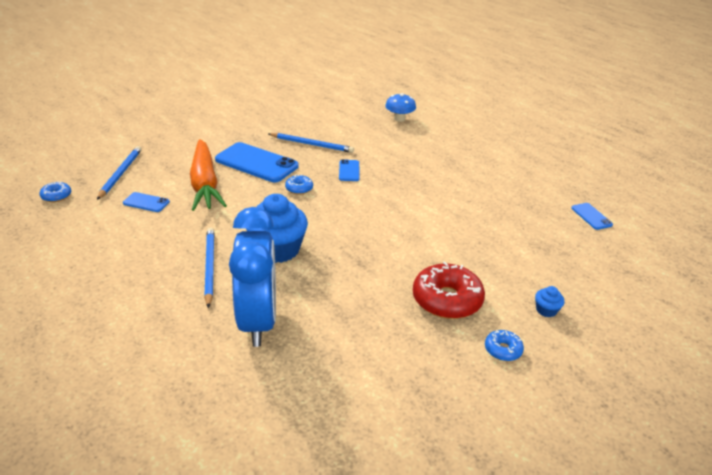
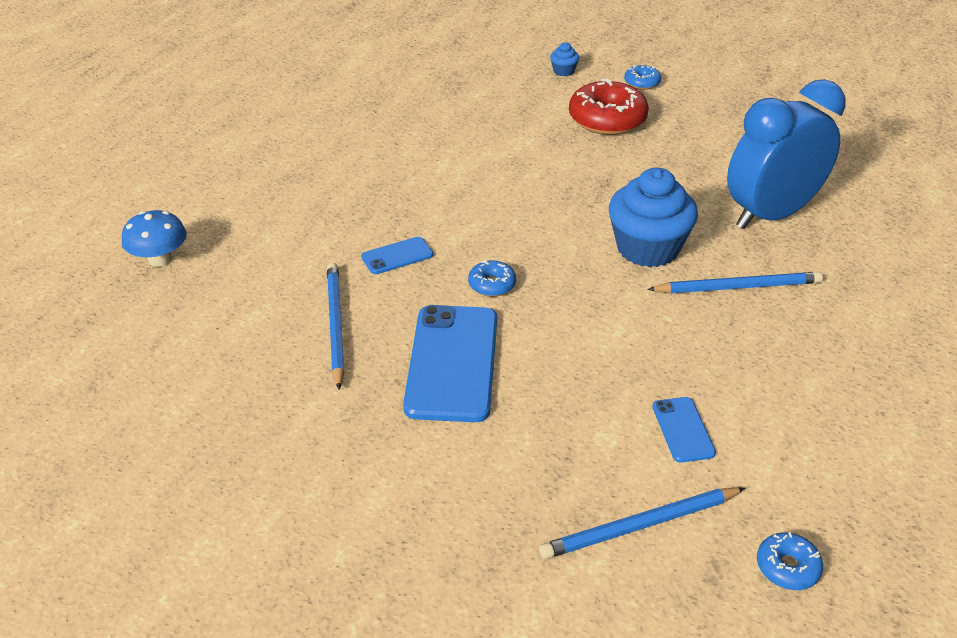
camera: 115 degrees left, 5 degrees up
orange carrot [190,139,227,211] -> none
blue pencil [204,227,215,308] -> blue pencil turned 150 degrees counterclockwise [647,272,823,293]
blue phone [571,203,613,230] -> none

